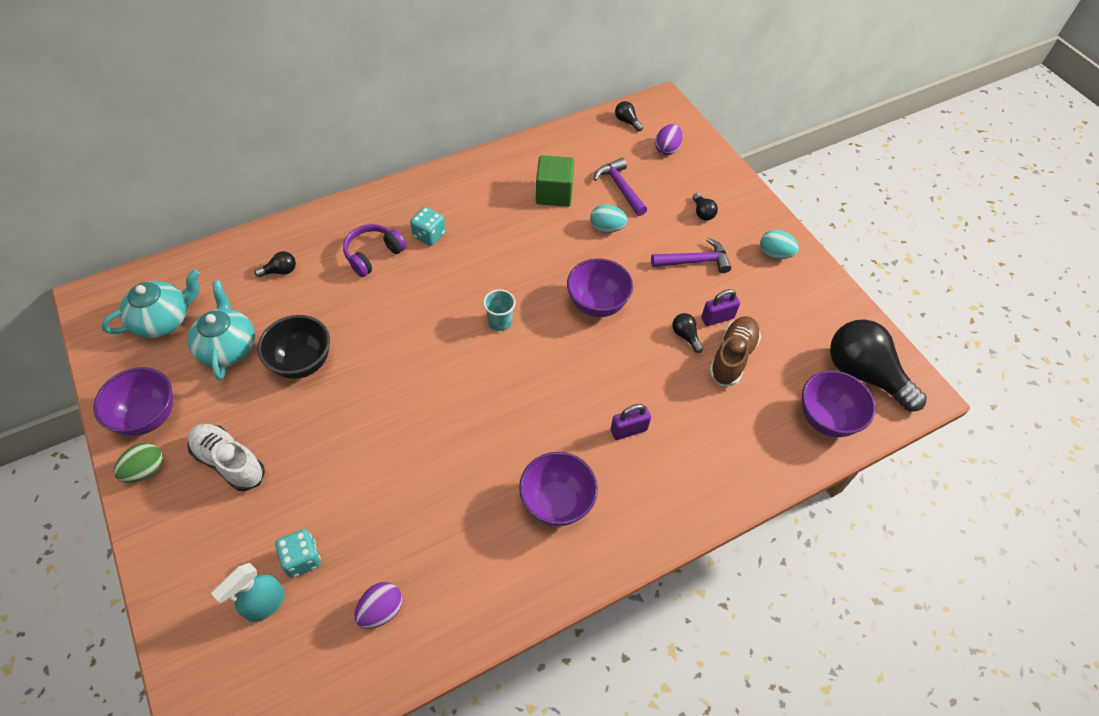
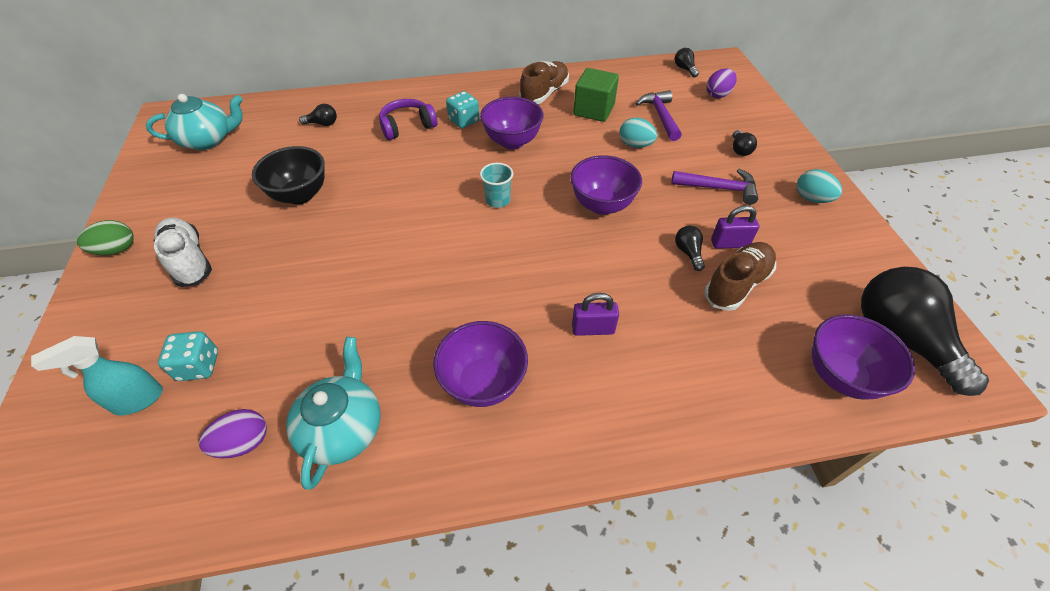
camera: 20 degrees right, 5 degrees down
purple bowl [93,367,173,436] -> purple bowl moved to [480,97,544,149]
turquoise teapot [187,281,255,380] -> turquoise teapot moved to [286,337,381,490]
none -> brown shoe [519,61,569,104]

